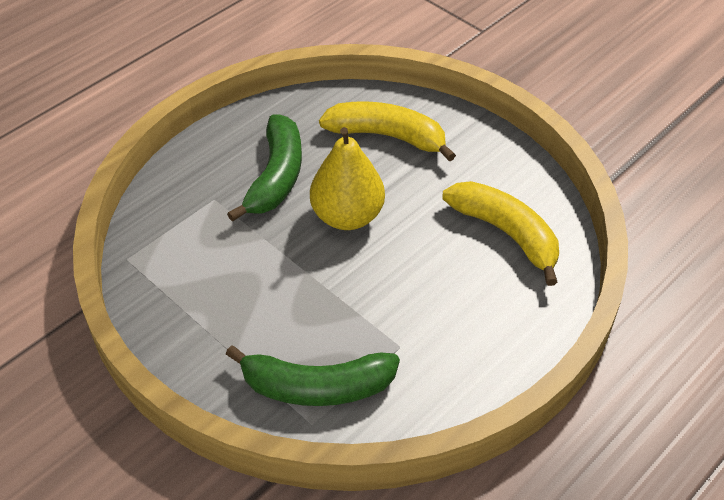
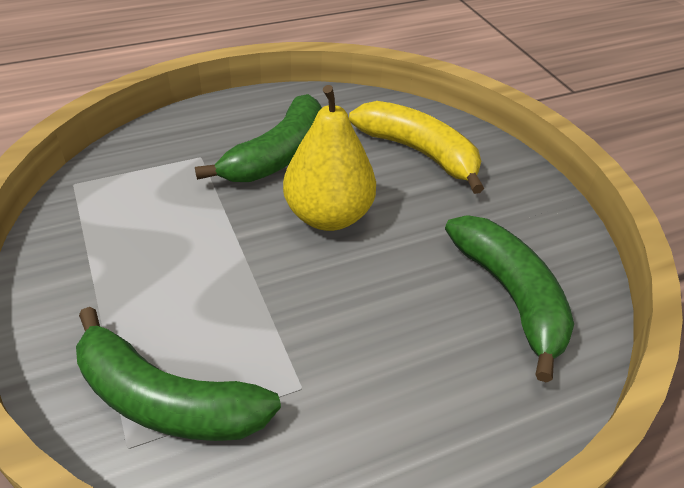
camera: 20 degrees right, 5 degrees down
yellow banana [442,181,559,286] -> green banana [445,215,574,383]

